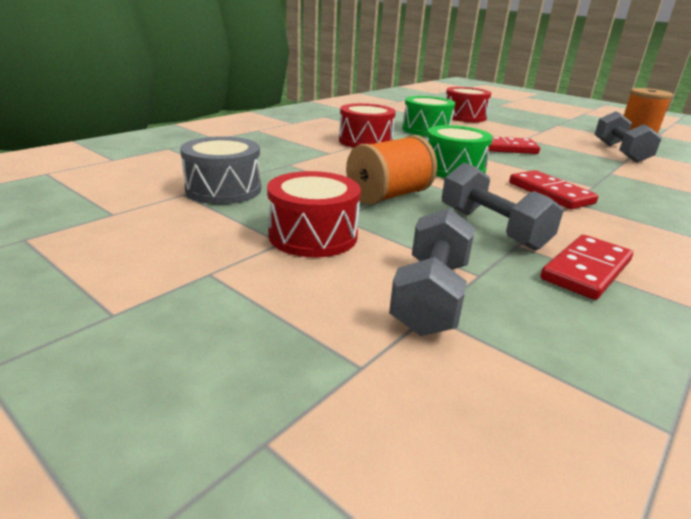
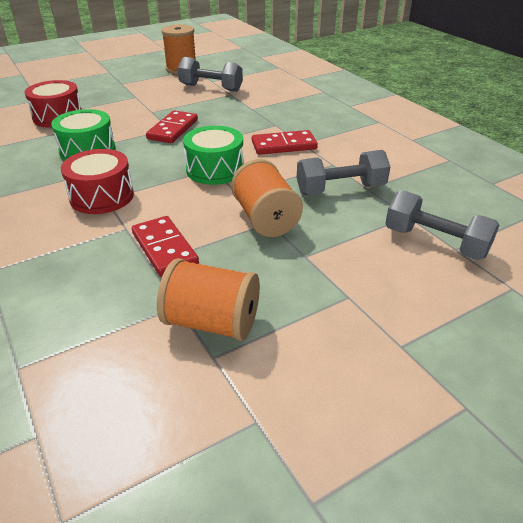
camera: 70 degrees left, 10 degrees up
grey drum [180,136,261,204] -> orange spool [157,258,260,341]
red drum [267,171,361,257] -> none
red domino [540,235,633,300] -> red domino moved to [132,216,199,277]

